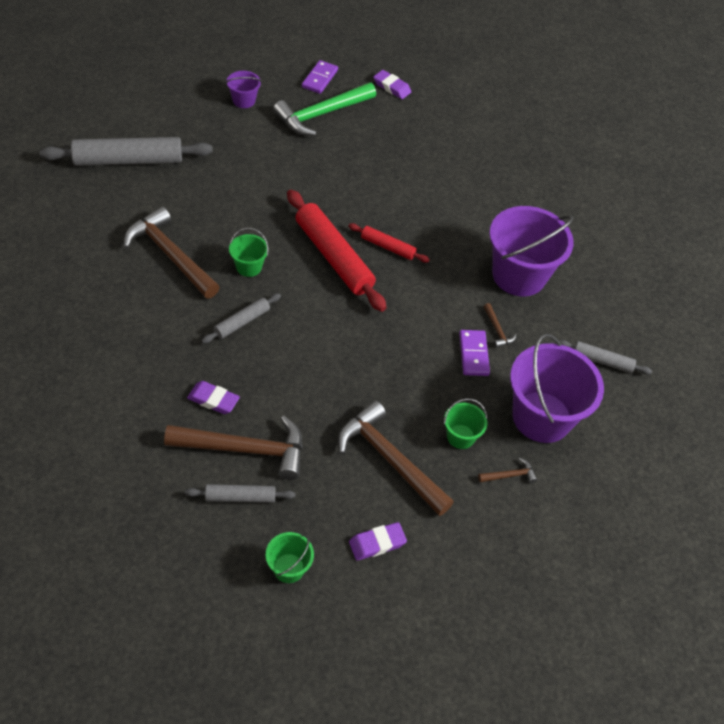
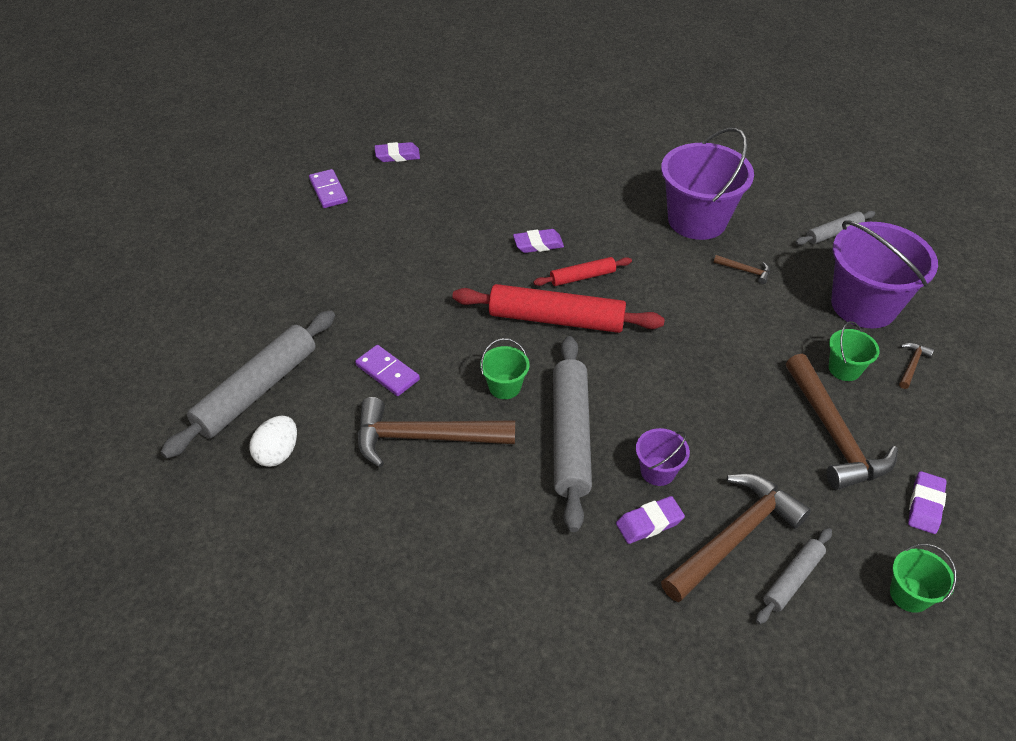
camera: 40 degrees left, 5 degrees down
grey rolling pin [202,293,281,344] -> grey rolling pin [553,336,592,532], size x1.94
purple bucket [226,71,261,108] -> purple bucket moved to [636,428,690,486]
green hammer [273,83,376,136] -> none
brown hammer [338,401,454,516] -> brown hammer turned 105 degrees counterclockwise [786,354,898,490]
purple domino [459,330,490,376] -> purple domino moved to [355,345,420,396]
none -> white egg [249,416,297,467]
none -> purple eraser [513,229,564,253]

